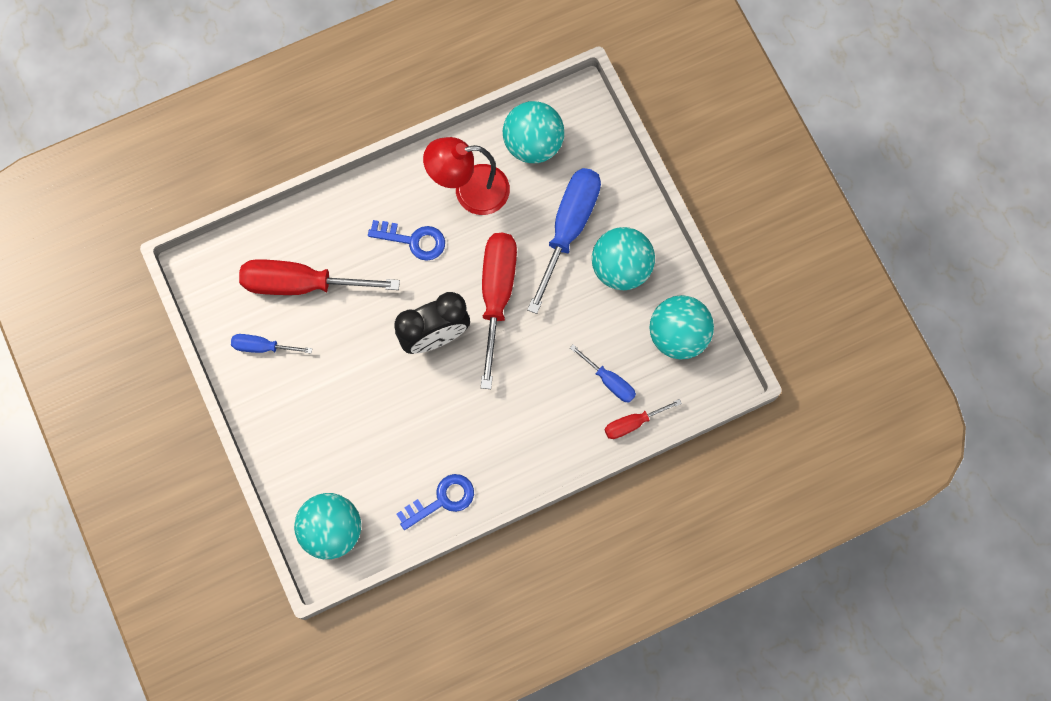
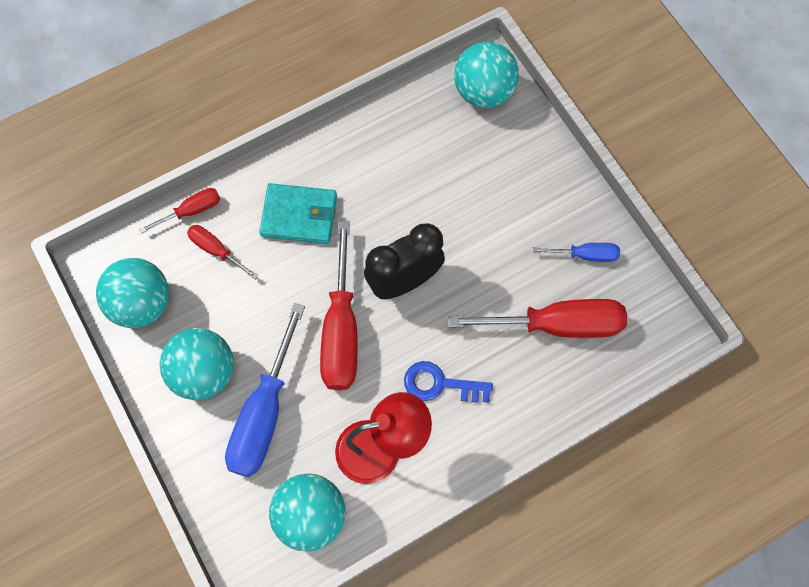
camera: 175 degrees right, 5 degrees down
blue key [397,474,474,530] -> none
blue screwdriver [570,345,636,403] -> red screwdriver [187,225,259,280]
none -> turquoise wallet [259,183,337,244]

